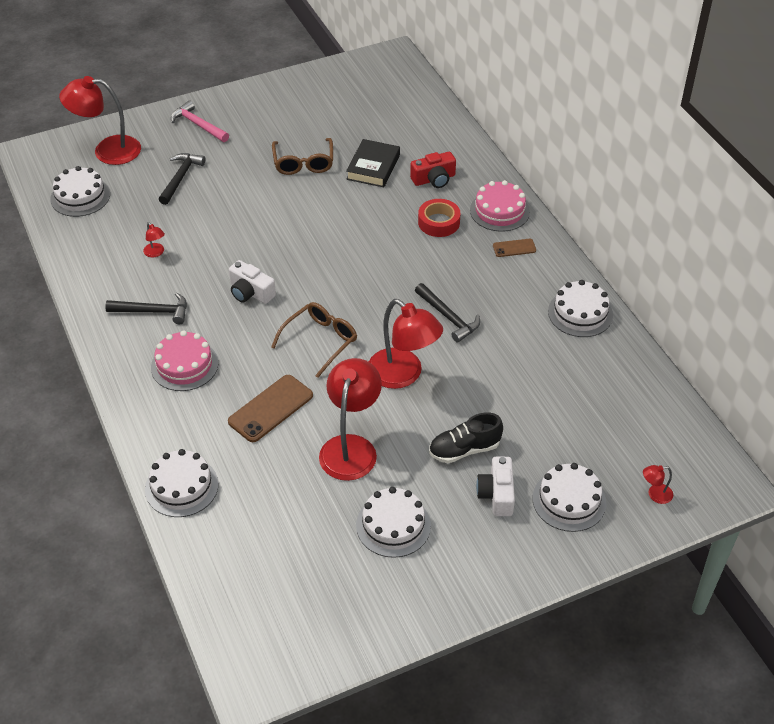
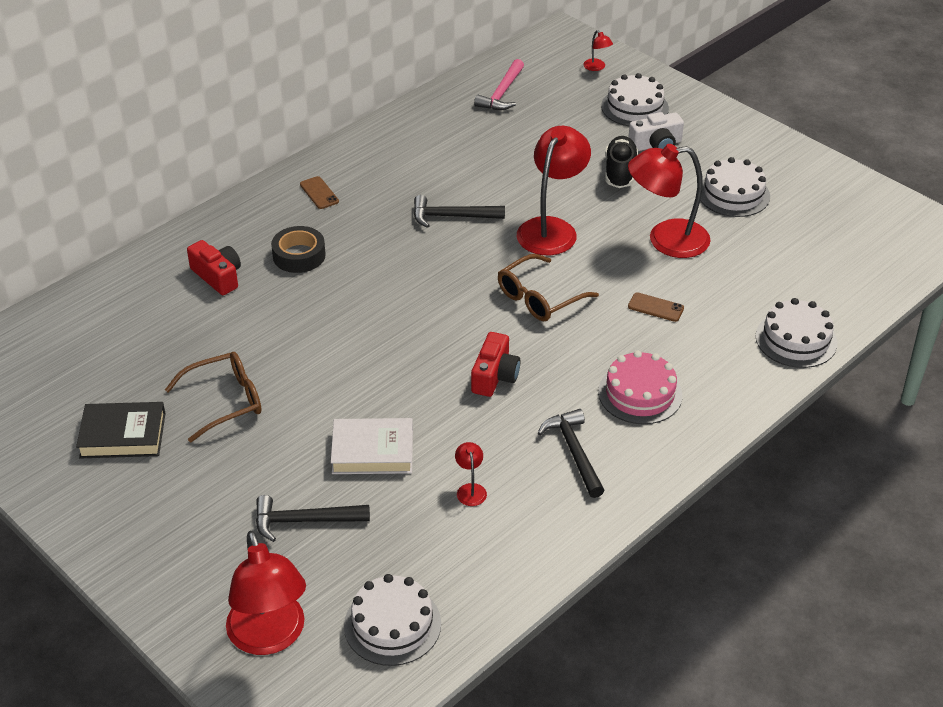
camera: 110 degrees left, 5 degrees down
red lamp [143,222,165,257] -> red lamp turned 45 degrees counterclockwise [455,442,487,506]
pink hammer [171,100,229,142] -> pink hammer moved to [474,59,524,110]
brown phone [228,375,313,442] -> brown phone [628,292,684,322], size x0.54
white camera [229,260,276,304] -> red camera [471,332,520,397]
brown glasses [271,302,357,378] -> brown glasses turned 60 degrees counterclockwise [498,254,599,321]
black book [346,139,400,187] -> black book moved to [76,402,166,458]
black hammer [415,283,480,343] -> black hammer turned 120 degrees counterclockwise [414,195,505,228]
red tape [418,199,460,237] -> black tape [271,226,326,273]
black shoe [429,413,503,463] -> black shoe turned 135 degrees counterclockwise [605,136,638,188]
pink cake [470,180,530,232] -> none
white cake [548,280,613,337] -> none
none -> white book [331,418,413,474]

